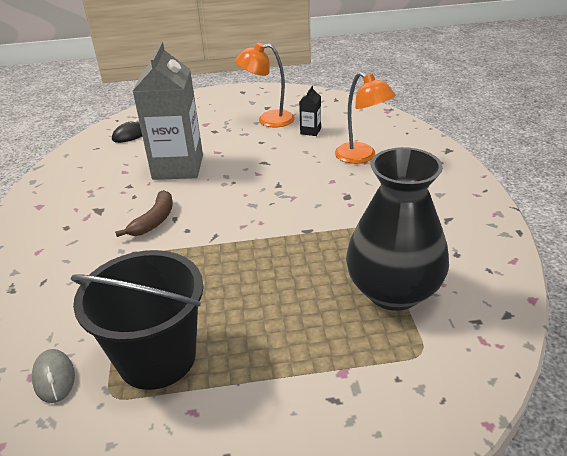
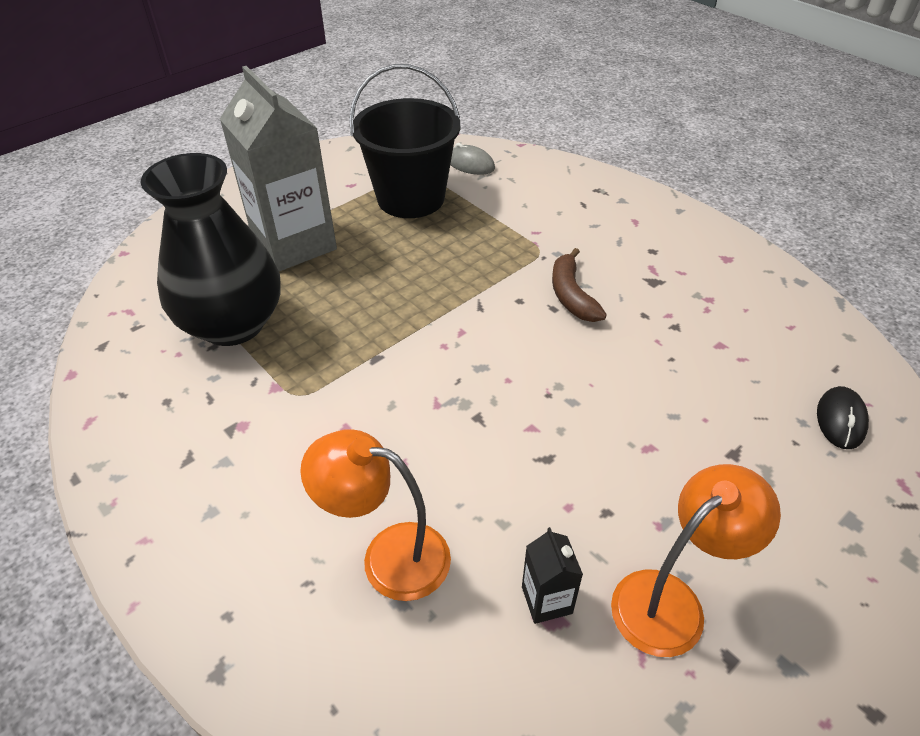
camera: 145 degrees right, 10 degrees up
grey carton [133,42,203,180] -> grey carton moved to [220,66,337,272]

